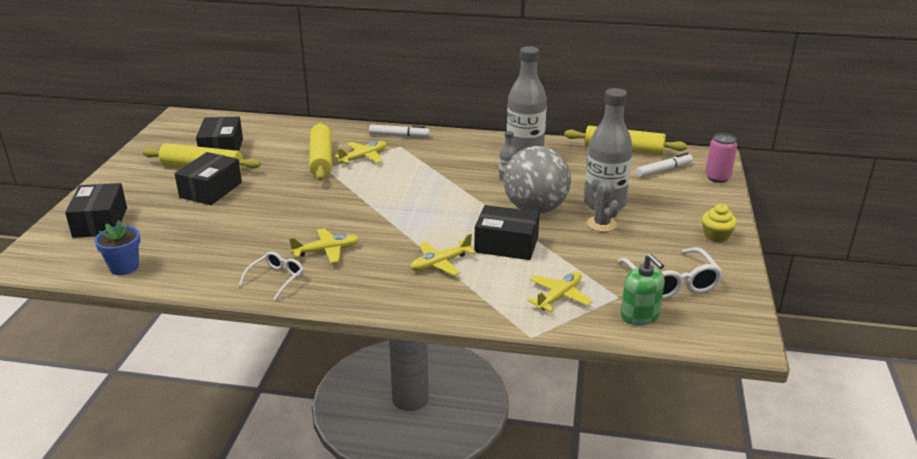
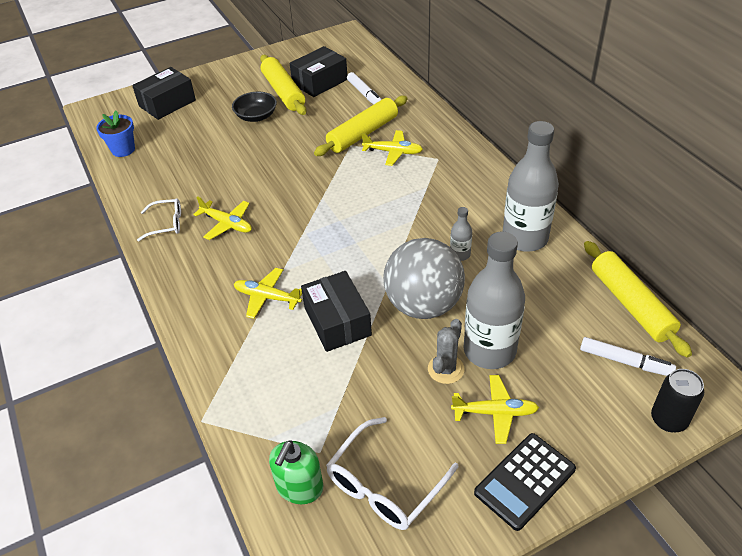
camera: 55 degrees right, 15 degrees up
black box [175,152,242,205] -> black bowl [232,91,277,122]
white marker [369,125,430,137] -> white marker moved to [347,72,382,105]
yellow plane [528,271,593,312] -> yellow plane moved to [451,375,539,444]
yellow cupcake [702,204,737,242] -> black calculator [474,433,576,531]
pink can [705,133,737,183] -> black can [651,369,704,432]

